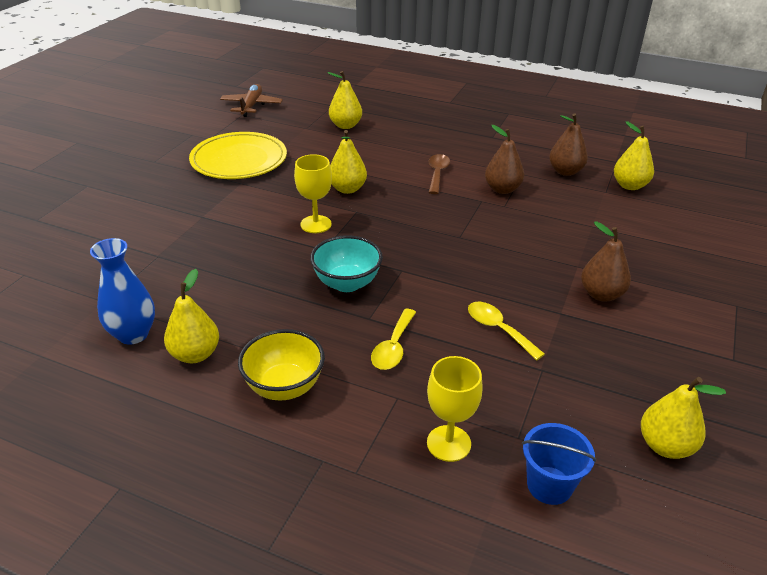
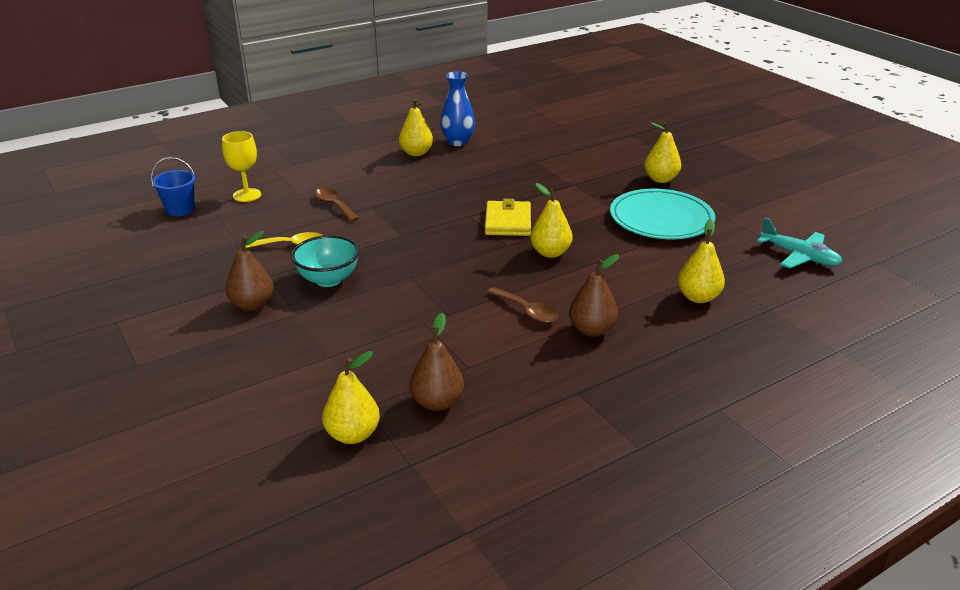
camera: 125 degrees right, 5 degrees down
yellow plate [189,132,287,179] -> turquoise plate [610,189,715,239]
brown plane [220,84,283,117] -> turquoise plane [757,218,842,268]
yellow bowl [238,329,325,401] -> none
yellow goblet [294,154,332,233] -> yellow wallet [485,199,531,236]
turquoise bowl [310,235,383,292] -> turquoise bowl moved to [291,235,360,287]
yellow spoon [371,309,416,370] -> brown spoon [315,188,359,222]
brown pear [485,125,524,194] -> brown pear moved to [569,254,619,337]
yellow pear [641,377,726,459] -> yellow pear moved to [644,122,681,183]

